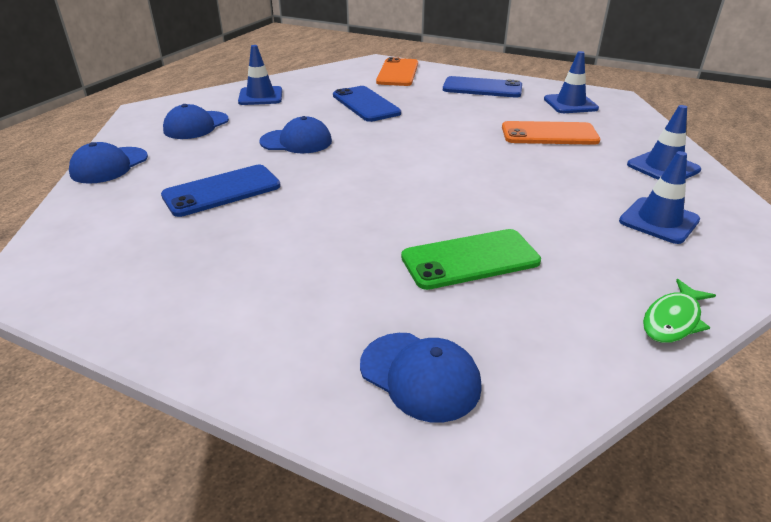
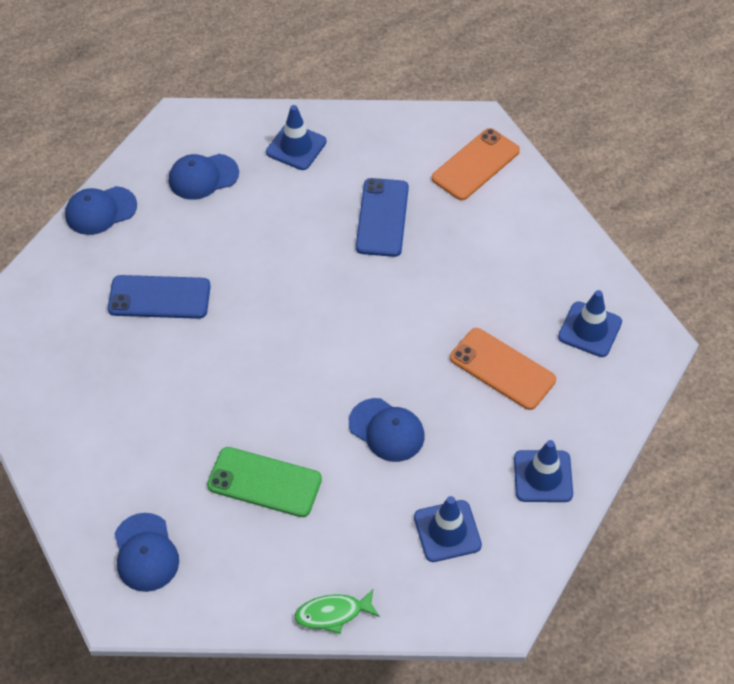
camera: 35 degrees right, 20 degrees up
blue cap [259,116,332,153] -> blue cap moved to [349,398,425,462]
blue phone [443,76,522,98] -> none

